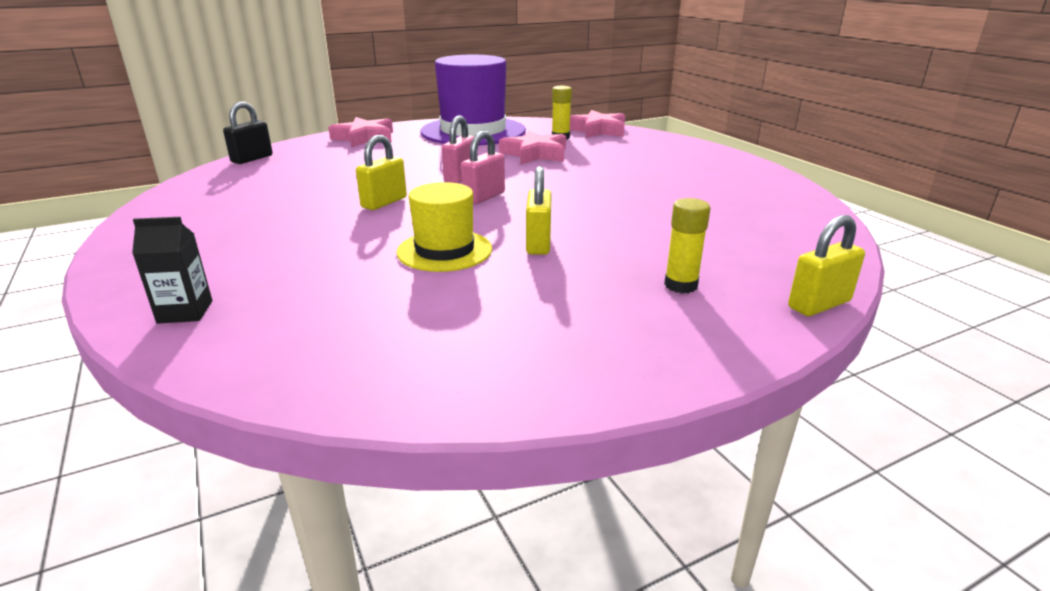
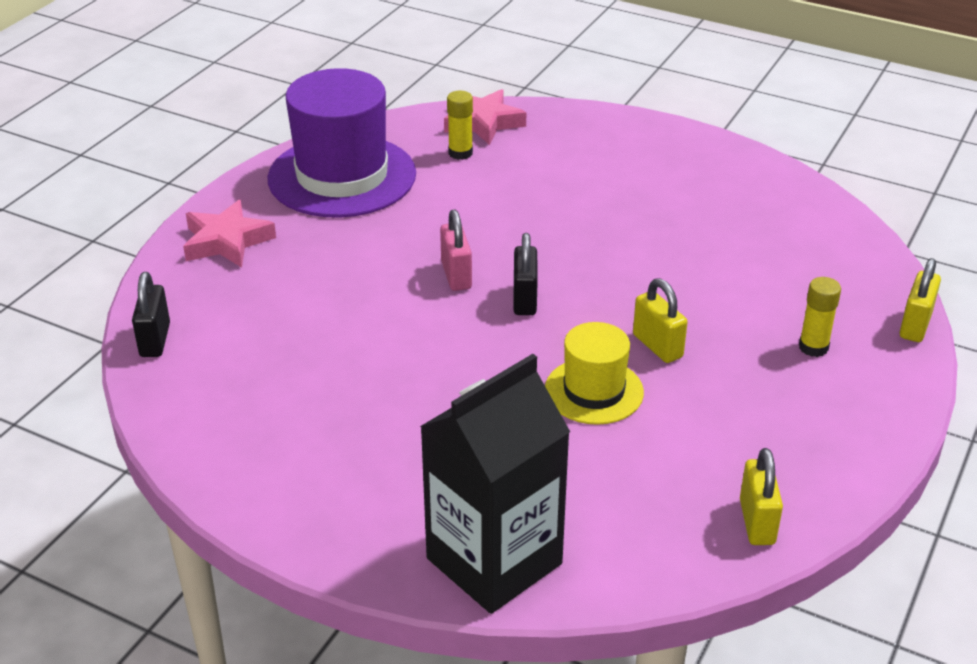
camera: 35 degrees left, 10 degrees up
black carton [132,217,212,324] -> black carton [420,354,570,614], size x2.42
yellow padlock [356,135,407,210] -> yellow padlock moved to [740,448,783,545]
pink padlock [461,131,505,204] -> black padlock [513,233,538,315]
pink star [499,130,566,164] -> none

